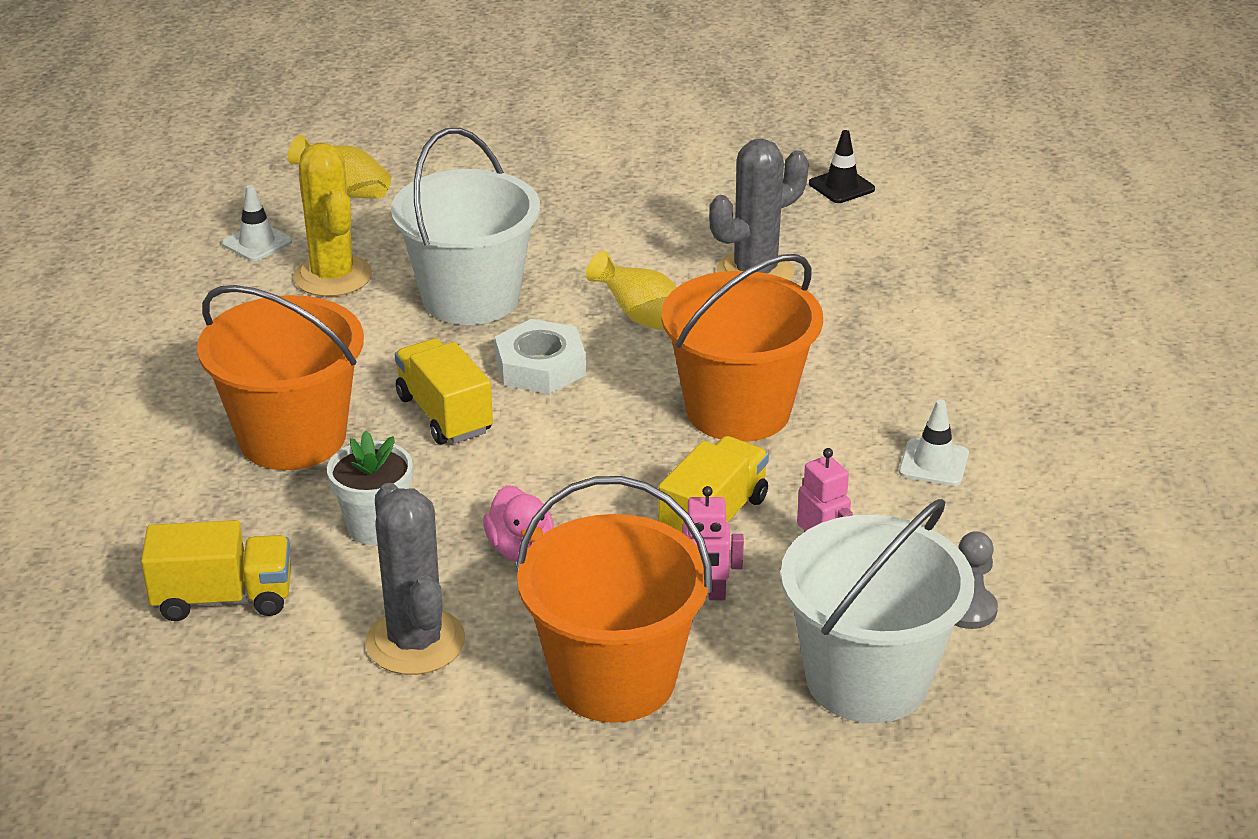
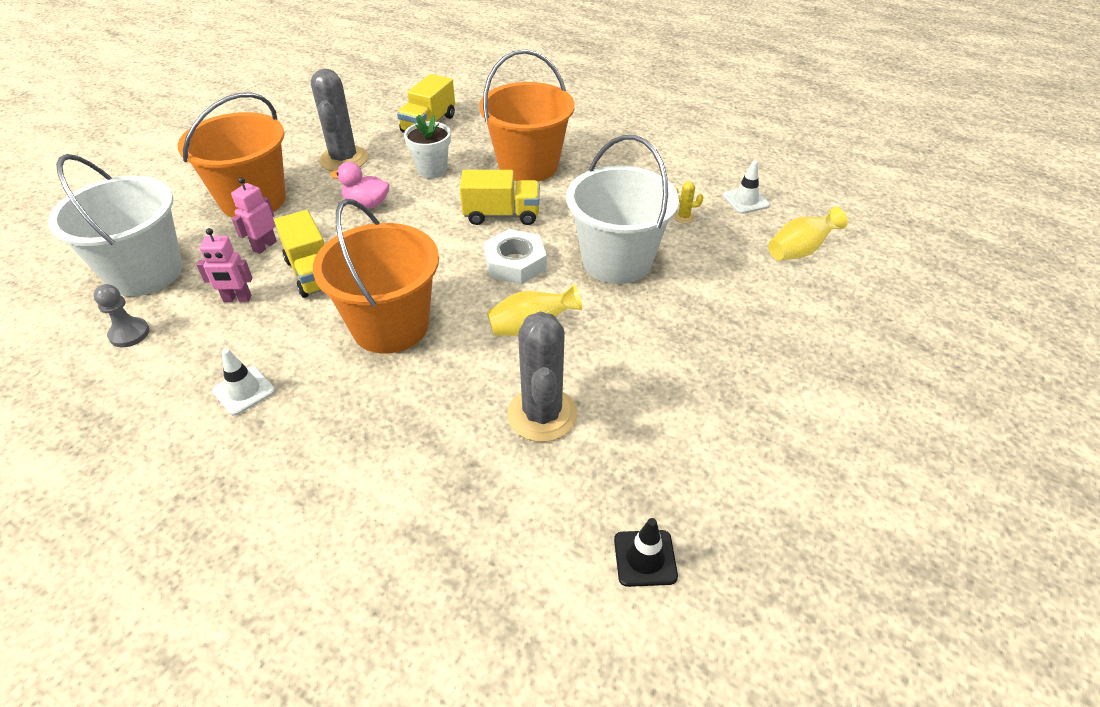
camera: 120 degrees right, 10 degrees up
yellow cactus [293,143,372,297] -> yellow cactus [673,181,703,223], size x0.40
grey cactus [365,483,465,675] -> grey cactus turned 75 degrees clockwise [311,69,368,171]

